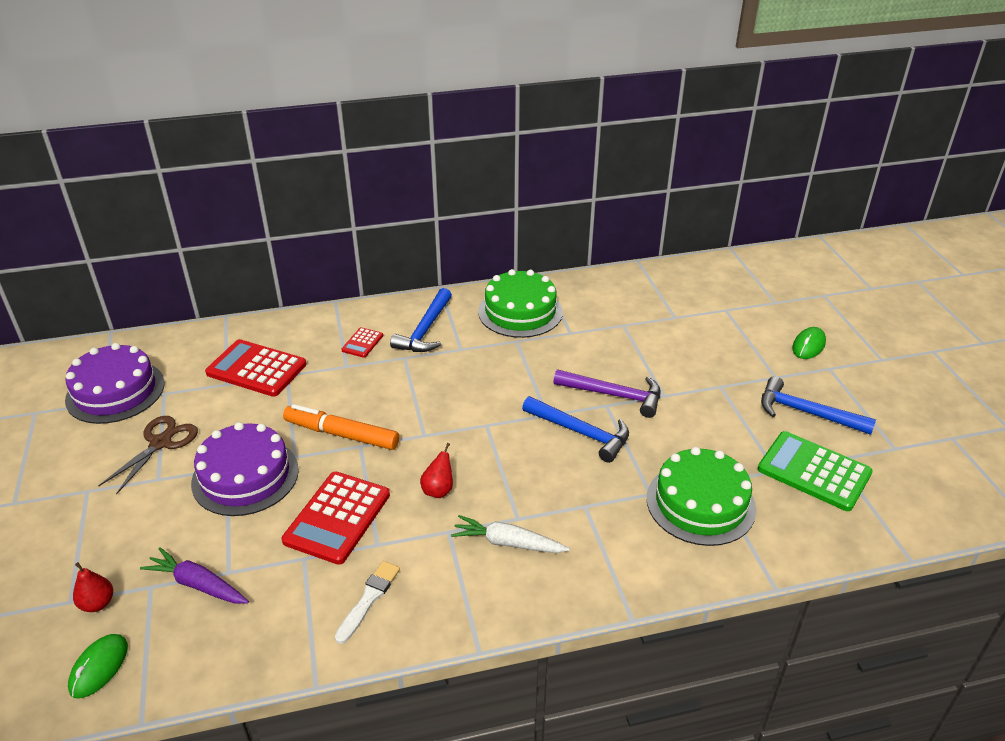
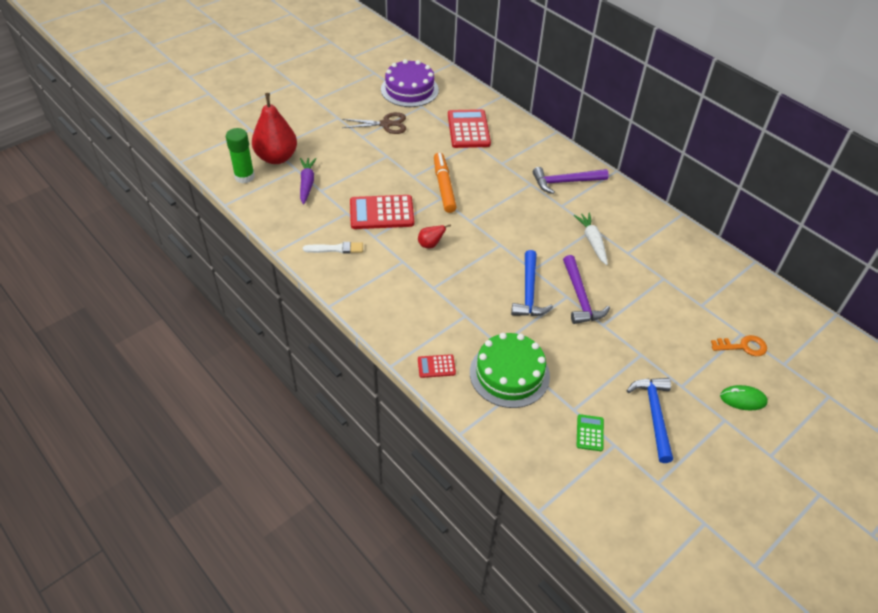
camera: 60 degrees right, 10 degrees up
green mouse [68,634,128,699] -> green glue stick [226,128,255,184]
red pear [73,562,113,612] -> red pear [252,93,297,164], size x2.23
purple cake [191,422,299,516] -> none
red calculator [341,327,383,358] -> red calculator moved to [418,354,456,378]
blue hammer [390,288,452,352] -> purple hammer [533,167,609,194]
white carrot [451,515,570,553] -> white carrot moved to [574,213,608,265]
green cake [478,269,563,338] -> none
green calculator [758,431,873,511] -> green calculator [577,414,604,451], size x0.49
none -> orange key [711,335,767,356]

